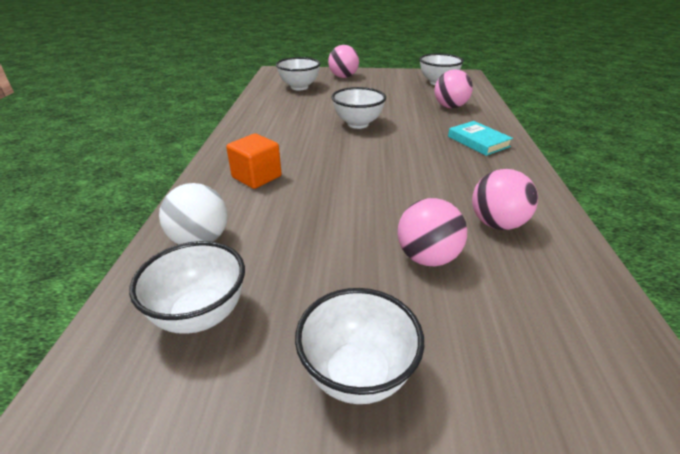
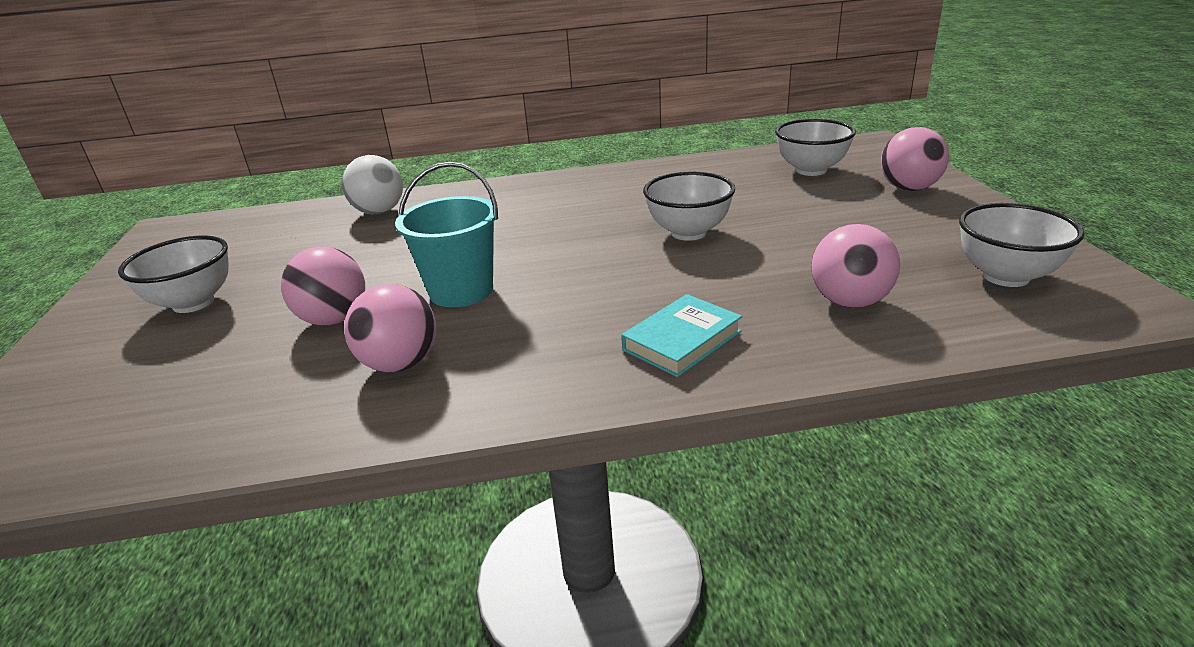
camera: 80 degrees right, 5 degrees down
white bowl [129,241,245,334] -> none
orange cube [226,134,282,189] -> none
none -> turquoise bucket [395,162,498,307]

